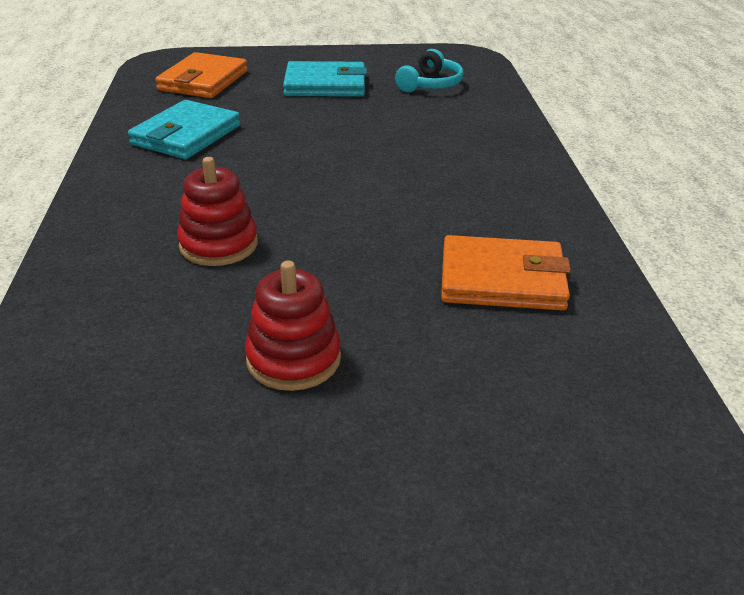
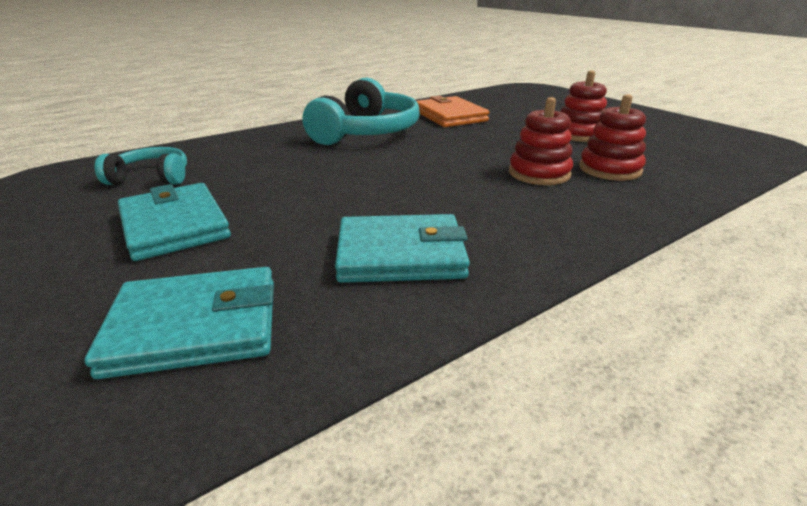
camera: 120 degrees left, 5 degrees down
orange wallet [155,52,248,98] -> turquoise wallet [85,267,274,379]
none -> turquoise headphones [303,78,420,145]
none -> red stacking toy [579,94,646,181]

